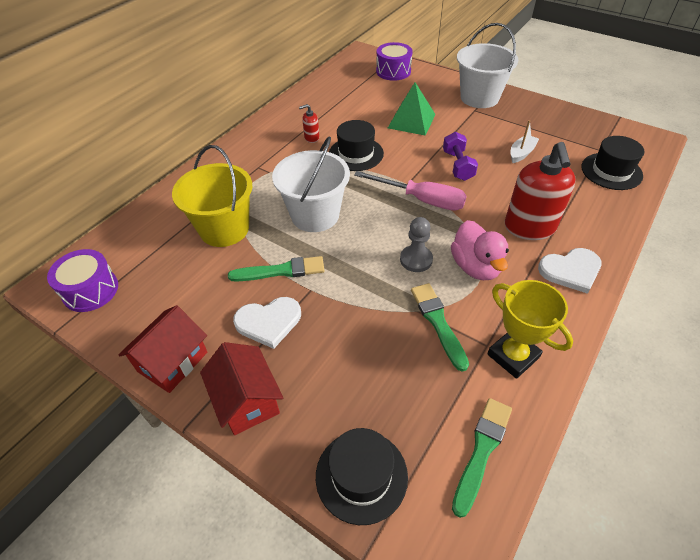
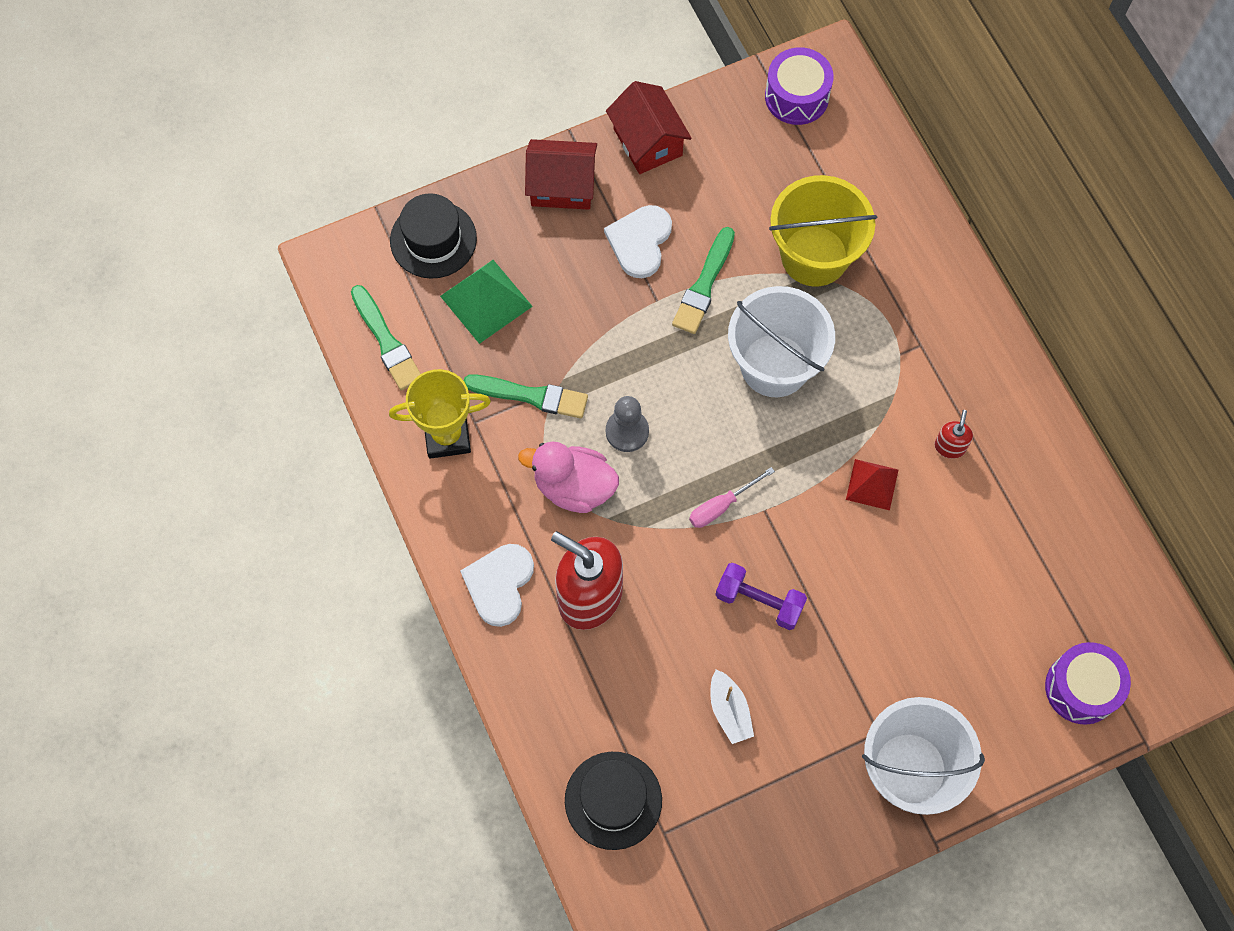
camera: 120 degrees right, 20 degrees up
black hat [329,120,384,171] -> red pyramid [846,459,898,510]
pink screwdriver [354,171,467,211] -> pink screwdriver [689,467,775,528], size x0.57
green pyramid [388,82,436,136] -> green pyramid moved to [440,260,533,344]

